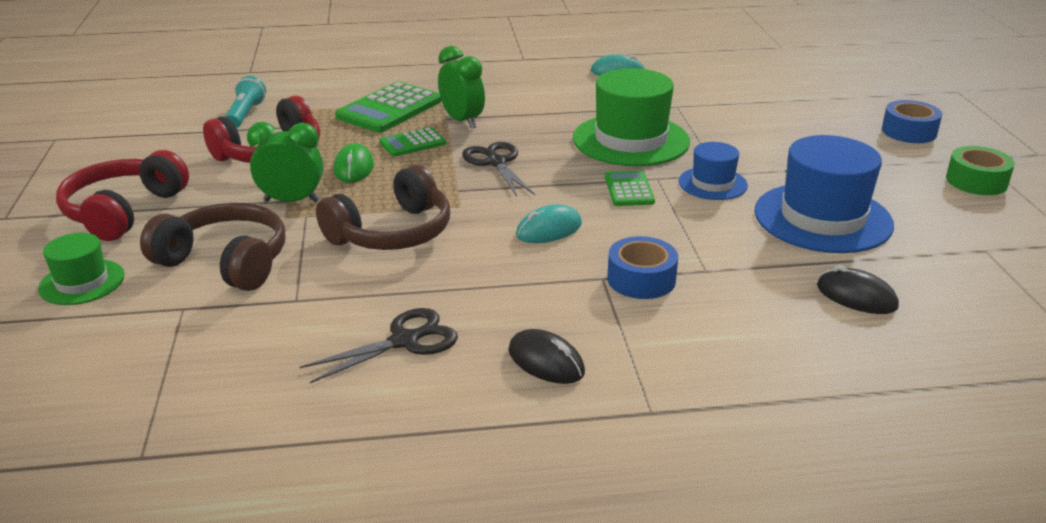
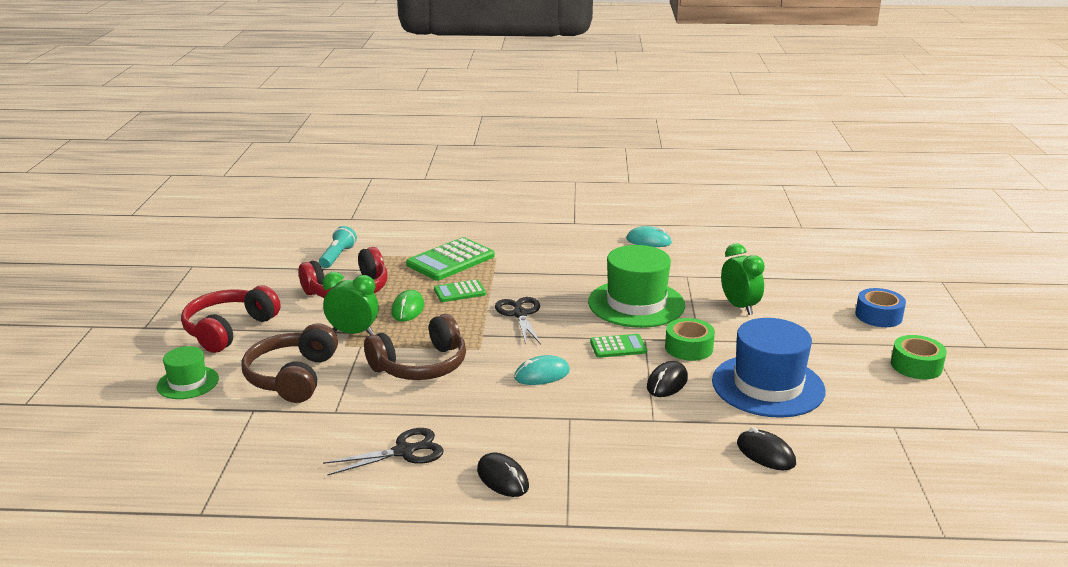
camera: 10 degrees right, 5 degrees down
brown headphones [140,203,285,291] -> brown headphones turned 120 degrees counterclockwise [241,323,338,403]
green clock [438,46,485,129] -> green clock moved to [721,244,765,315]
green calculator [605,171,655,206] -> green calculator turned 75 degrees clockwise [590,334,647,358]
blue tape [607,236,678,299] -> none
blue hat [678,142,748,200] -> green tape [665,318,715,361]
none -> black mouse [647,361,688,397]

